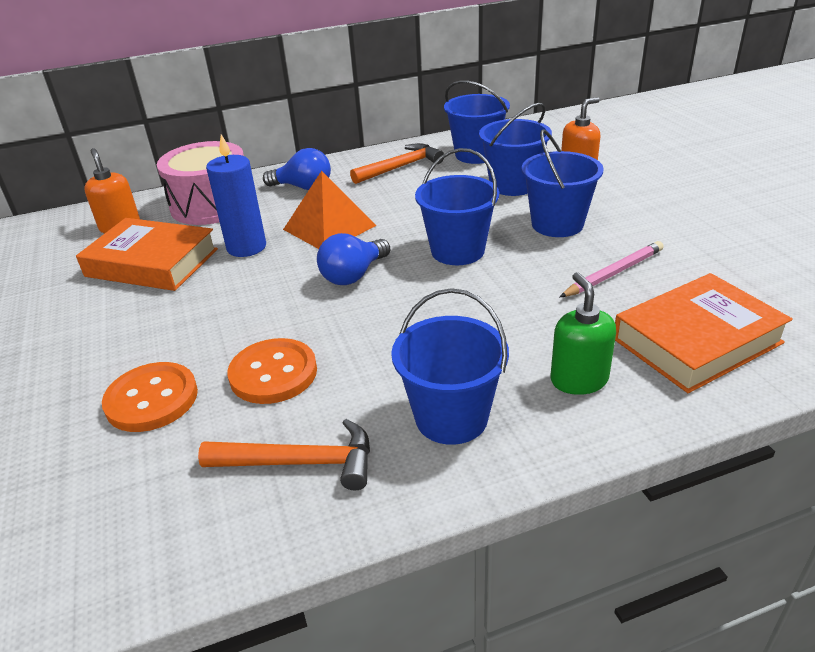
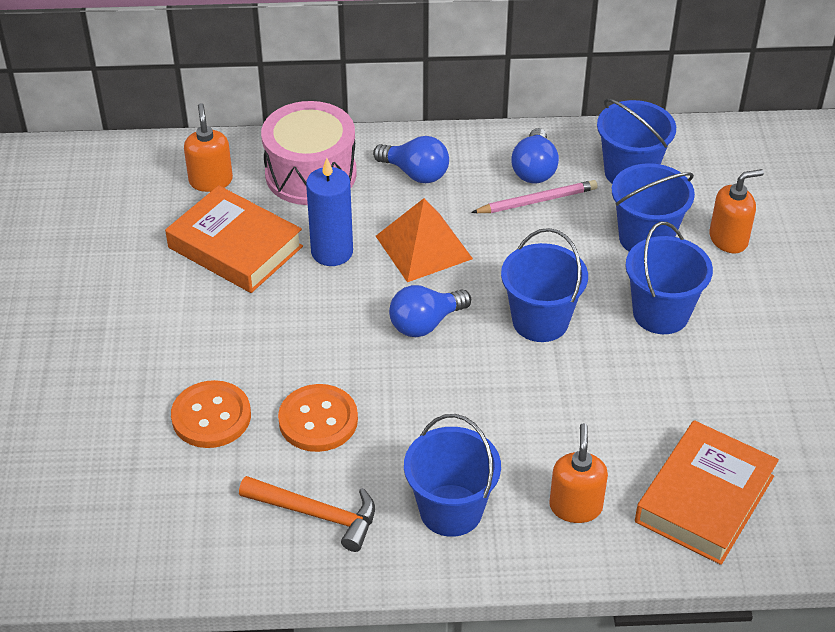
camera: 15 degrees right, 10 degrees up
orange hammer [350,143,444,184] -> blue light bulb [511,128,559,183]
green soap dispenser [550,272,616,395] -> orange soap dispenser [549,423,608,523]
pink pencil [560,241,664,297] -> pink pencil moved to [471,180,597,213]
orange book [615,273,793,393] -> orange book turned 45 degrees counterclockwise [635,420,779,565]

